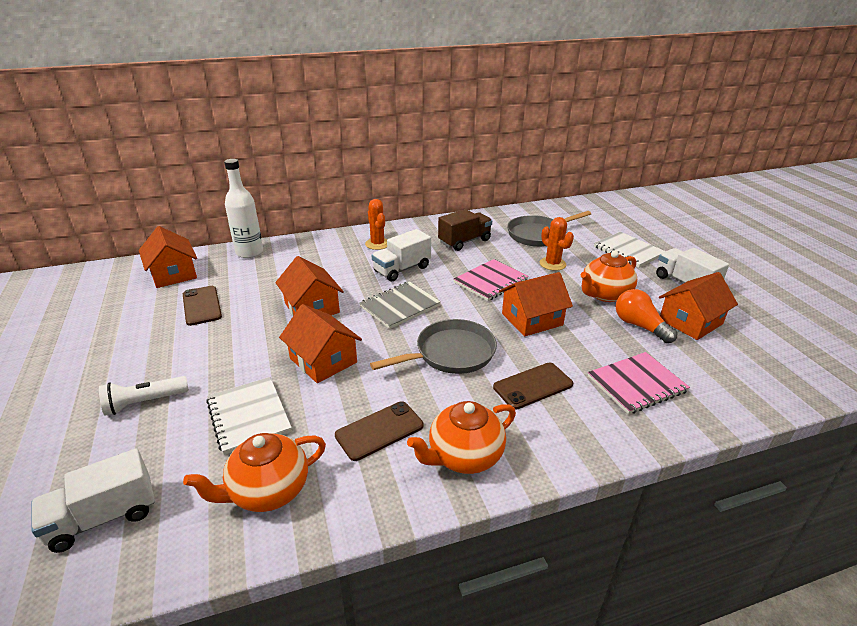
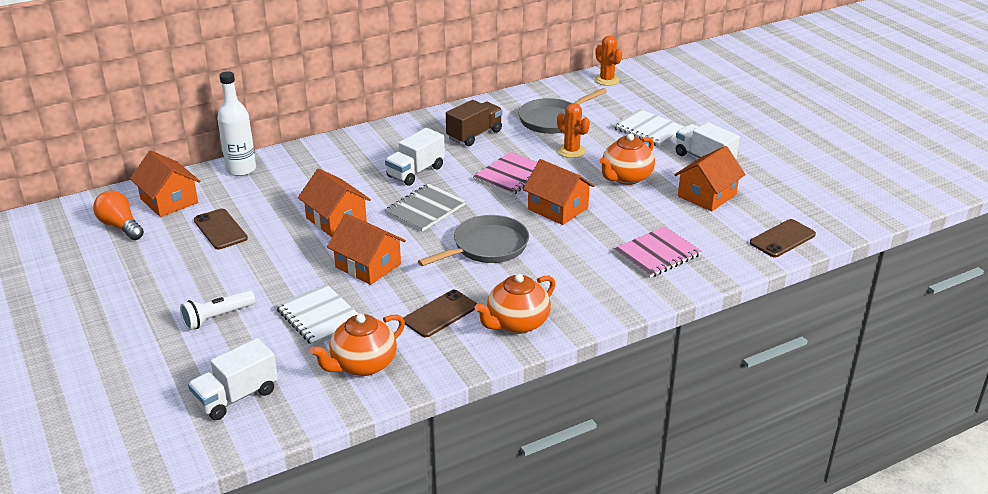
camera: 10 degrees left, 0 degrees up
orange cactus [365,199,387,250] -> orange cactus moved to [595,35,622,86]
brown phone [493,362,573,410] -> brown phone moved to [750,219,816,257]
orange house [499,272,573,336] -> orange house turned 75 degrees clockwise [523,159,595,225]
orange light bulb [616,289,677,343] -> orange light bulb moved to [93,191,144,240]

